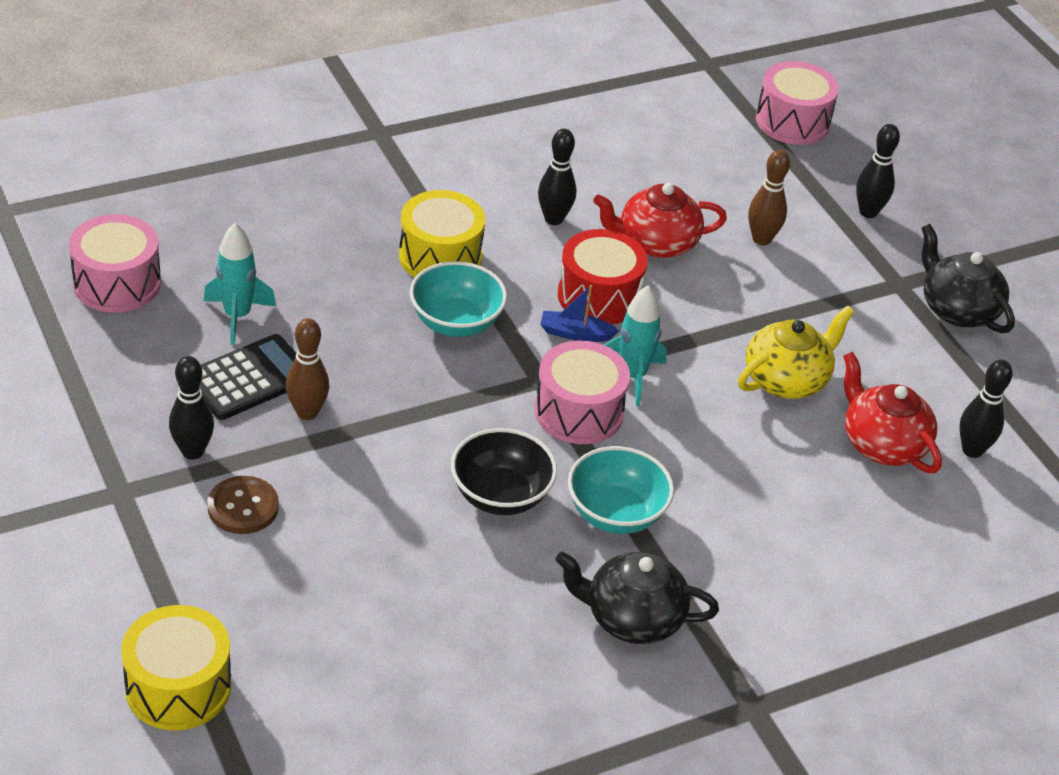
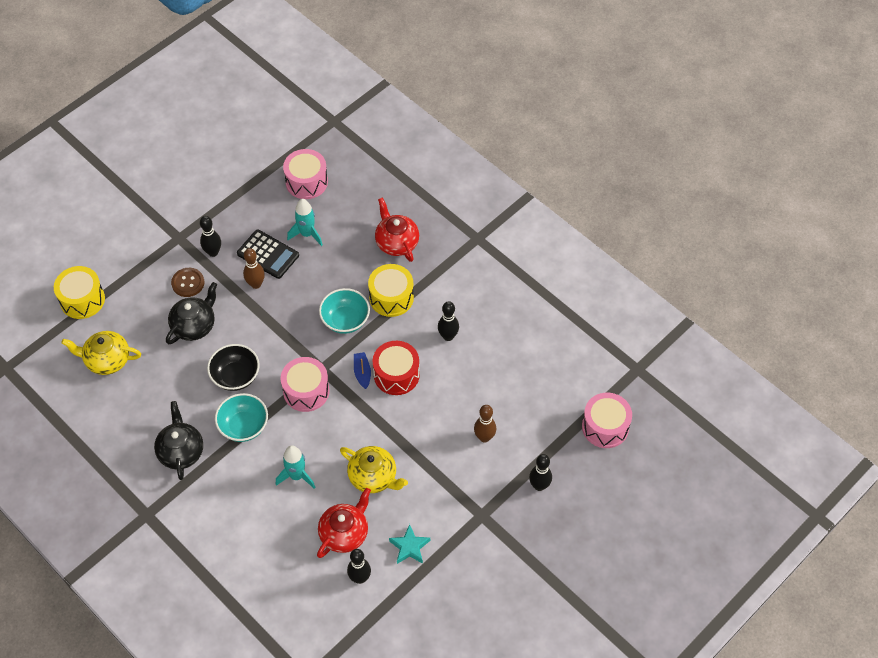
camera: 75 degrees right, 15 degrees up
red teapot [593,183,727,258] -> red teapot moved to [375,197,419,262]
turquoise rocket [604,285,667,406] -> turquoise rocket moved to [276,445,316,489]
black teapot [922,224,1015,333] -> black teapot moved to [166,282,217,344]
none -> yellow teapot [61,331,141,375]
none -> turquoise star [389,524,430,564]

